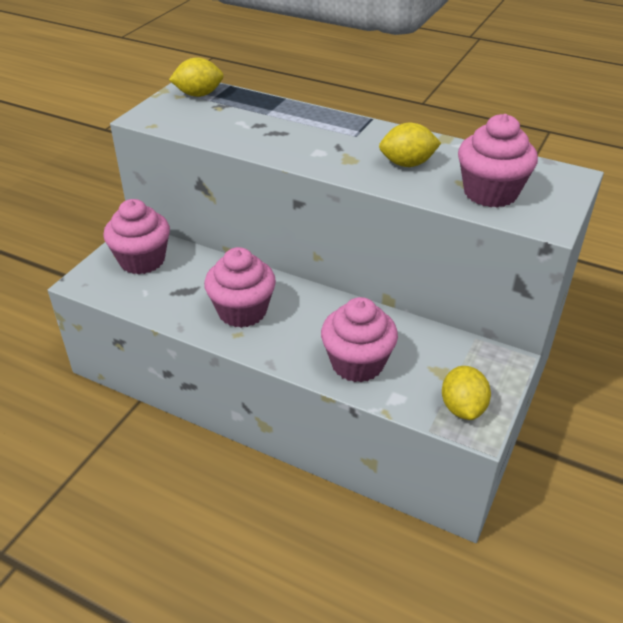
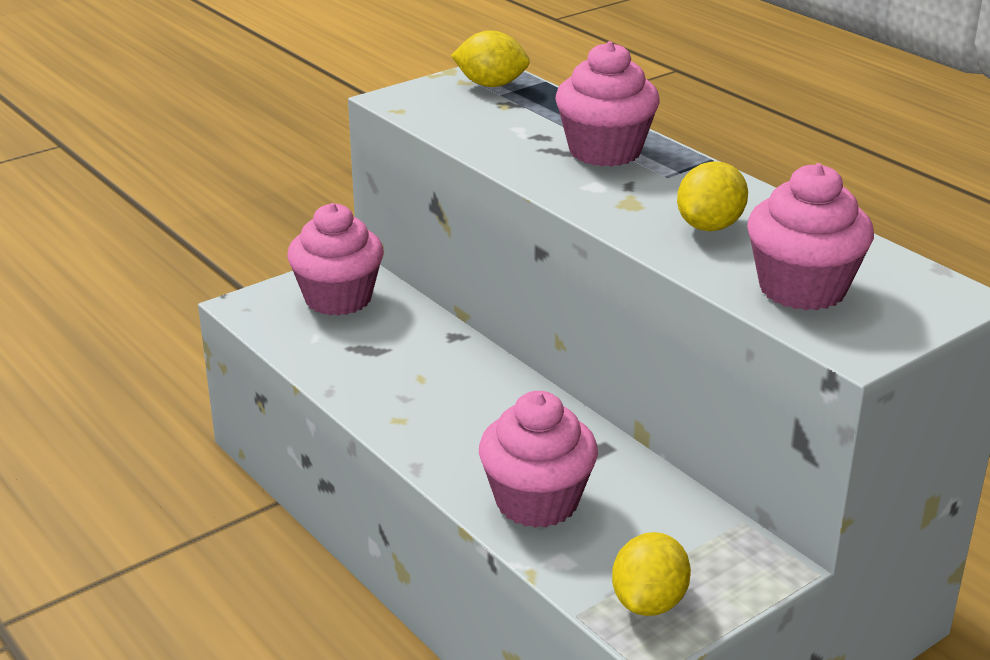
camera: 25 degrees right, 10 degrees down
pink cupcake [204,247,276,328] -> pink cupcake moved to [556,41,660,167]
yellow lemon [379,123,441,167] -> yellow lemon turned 75 degrees counterclockwise [677,161,748,231]

